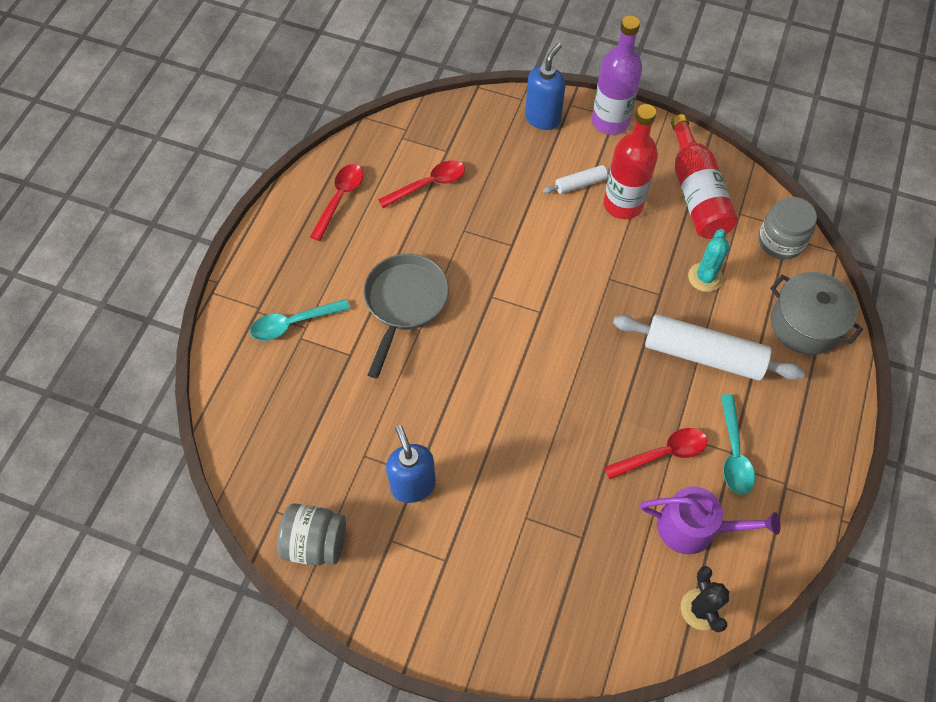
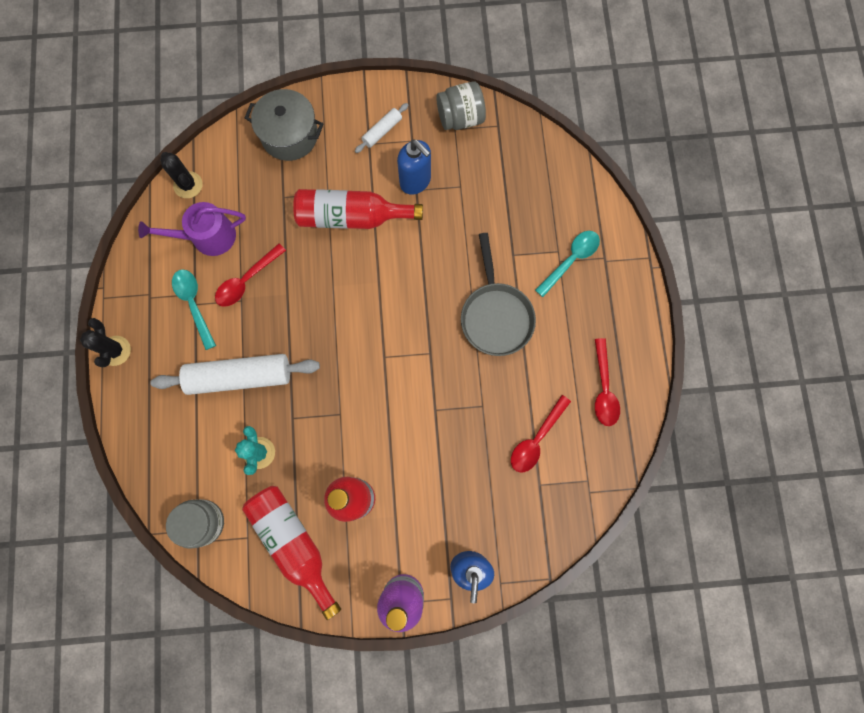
camera: 155 degrees right, 15 degrees up
white rolling pin [543,165,610,194] -> white rolling pin moved to [355,103,408,153]
grey pot [770,272,863,355] -> grey pot moved to [245,89,324,161]
none -> black cactus [80,318,131,367]
none -> red bottle [293,189,423,229]

